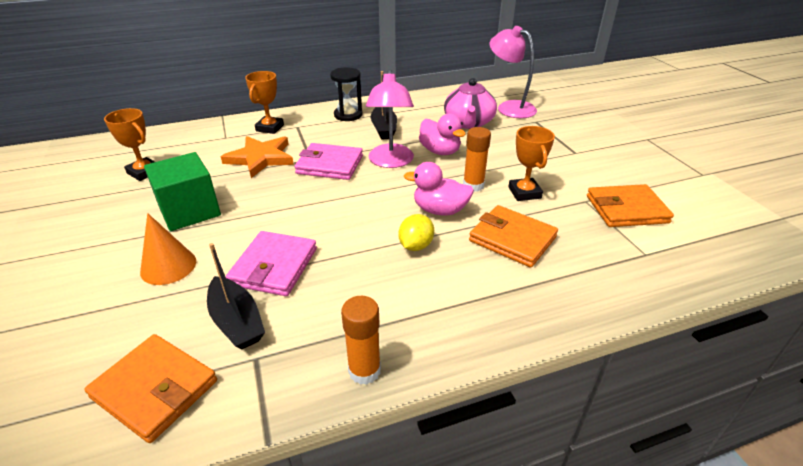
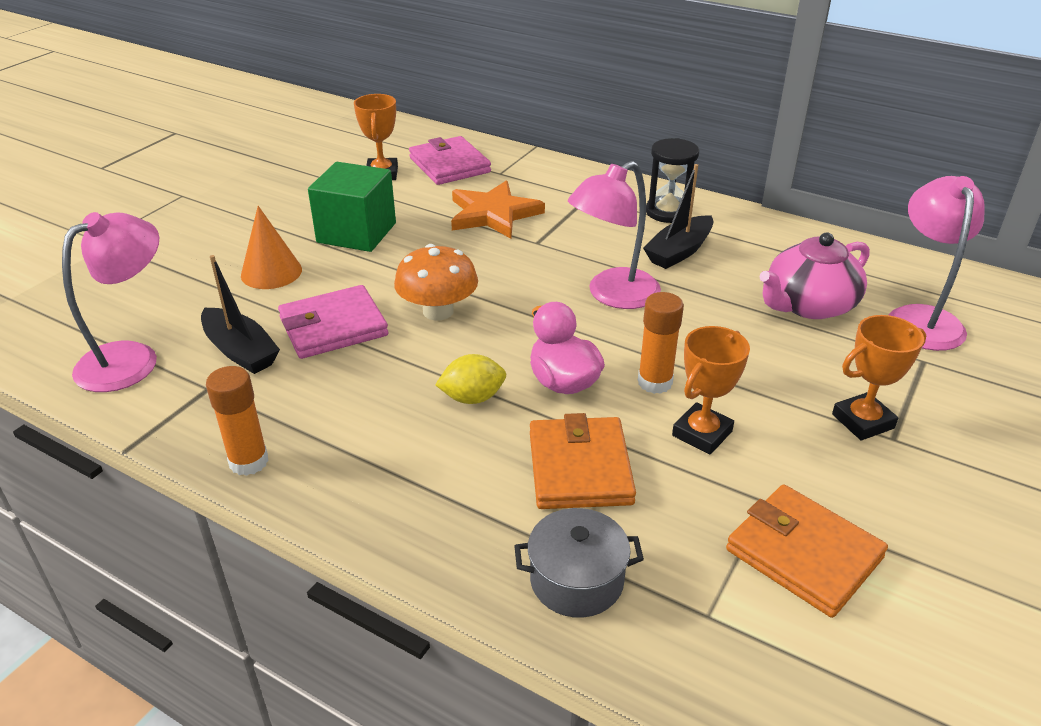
camera: 50 degrees right, 0 degrees up
orange wallet [84,334,217,443] -> pink lamp [62,212,159,392]
black boat [207,243,265,350] -> black boat turned 60 degrees counterclockwise [201,255,280,374]
orange trophy [245,71,284,134] -> orange trophy moved to [832,315,926,440]
pink wallet [294,143,363,180] -> pink wallet moved to [409,136,491,185]
pink duck [419,113,466,155] -> none
none -> orange mushroom [394,244,478,321]
none -> grey pot [514,508,644,618]

